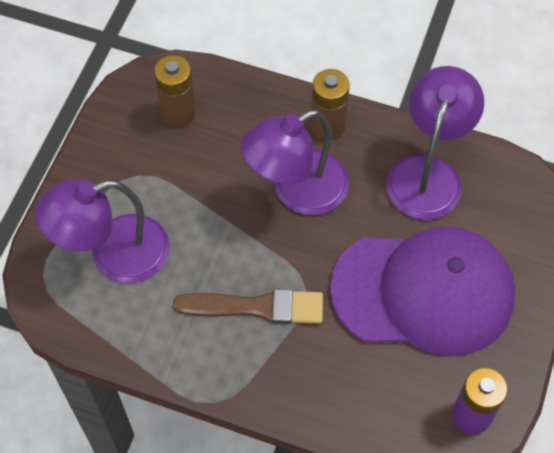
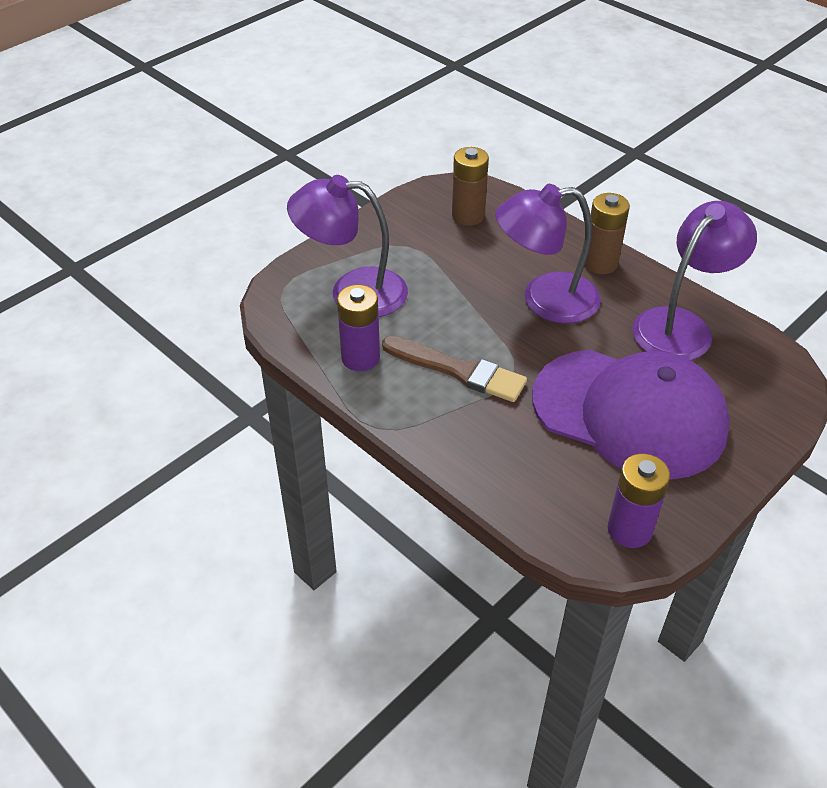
camera: 25 degrees right, 15 degrees down
none -> purple battery [337,285,380,371]

